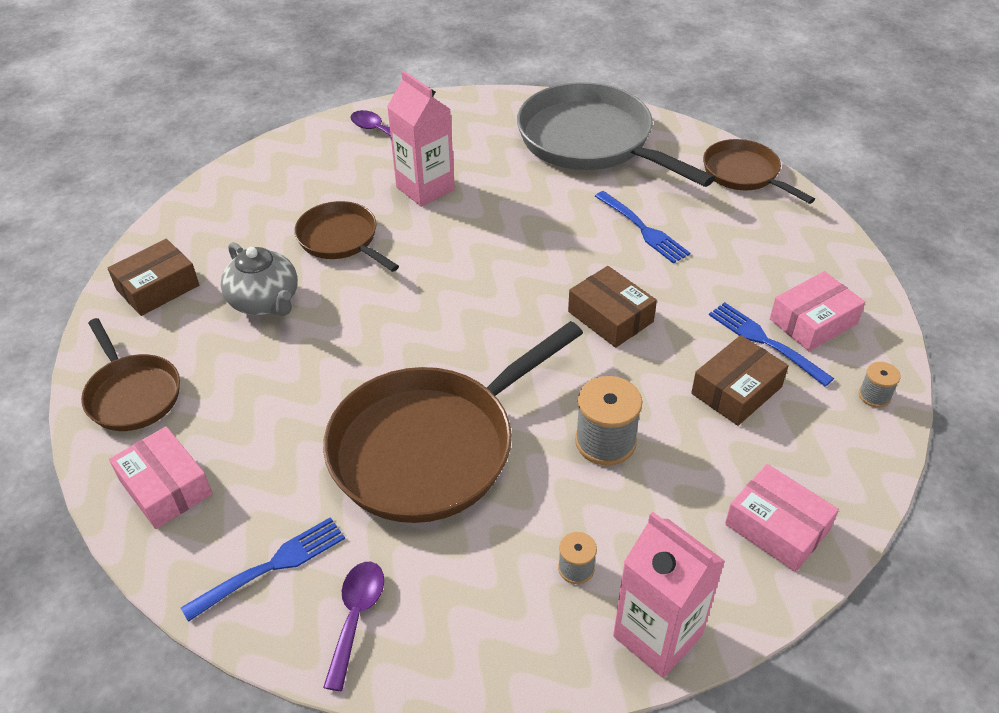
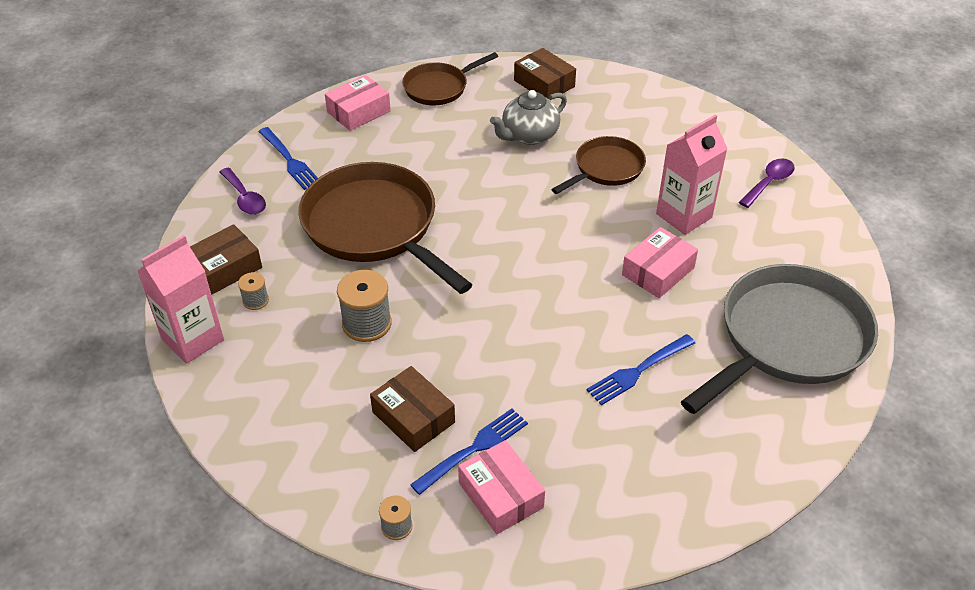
camera: 90 degrees right, 0 degrees up
purple spoon [323,562,384,691] -> purple spoon turned 45 degrees clockwise [220,167,266,215]
brown box [568,266,657,348] -> brown box moved to [190,224,262,295]
brown pan [703,139,815,204] -> none
pink box [725,464,839,572] -> pink box moved to [622,227,698,298]

